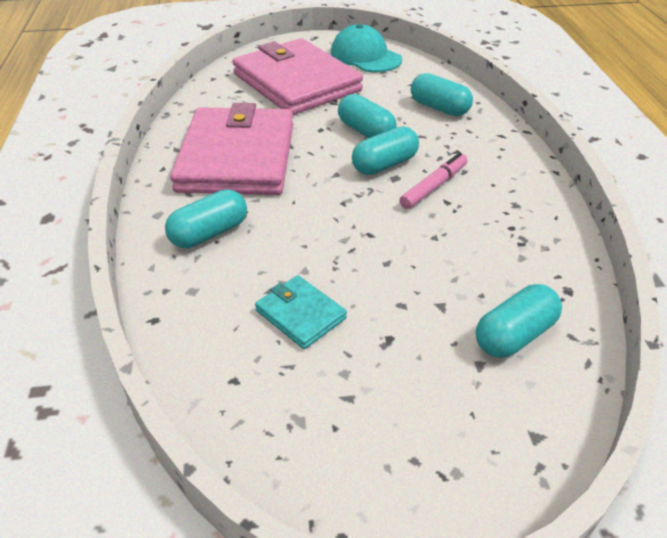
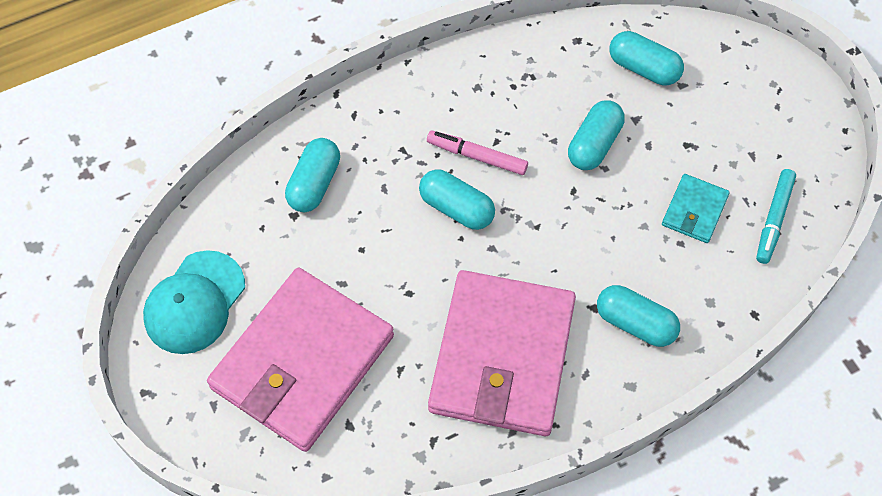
camera: 110 degrees left, 20 degrees up
pink wallet [170,103,293,195] -> pink wallet turned 60 degrees counterclockwise [428,270,576,436]
turquoise capsule [338,94,396,138] -> turquoise capsule moved to [568,100,625,170]
none -> turquoise marker [756,169,796,264]

